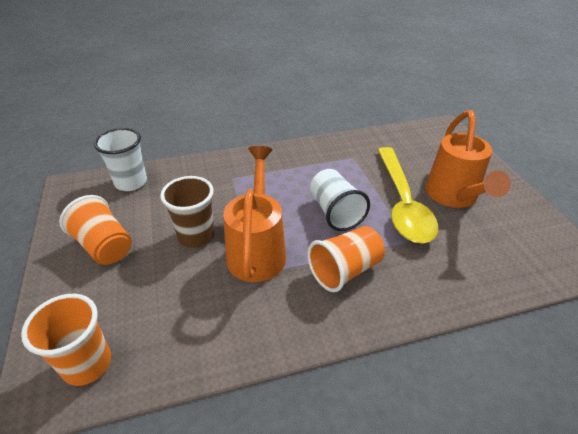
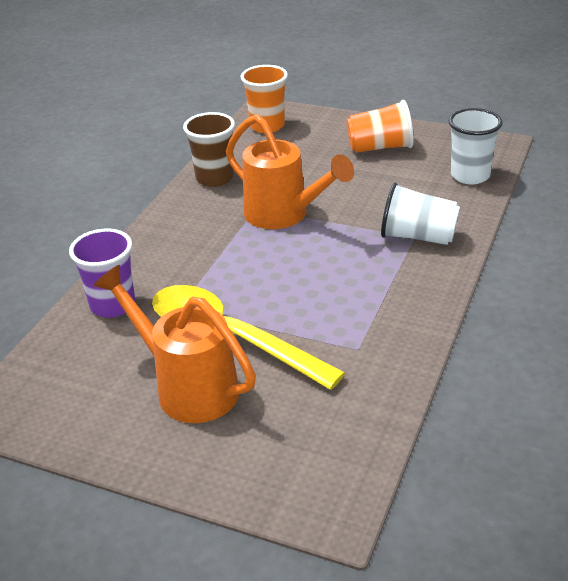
camera: 130 degrees right, 5 degrees down
brown cup [160,176,214,248] -> brown cup moved to [183,112,235,187]
orange cup [307,226,385,292] -> none
white cup [310,169,370,231] -> white cup moved to [381,182,460,245]
none -> purple cup [69,228,135,318]

